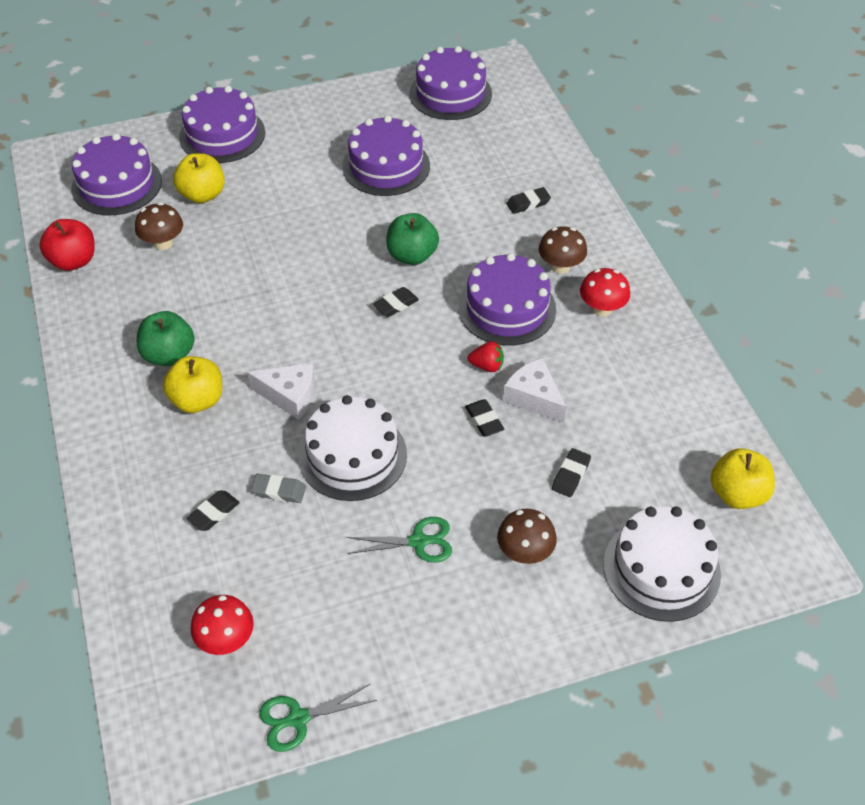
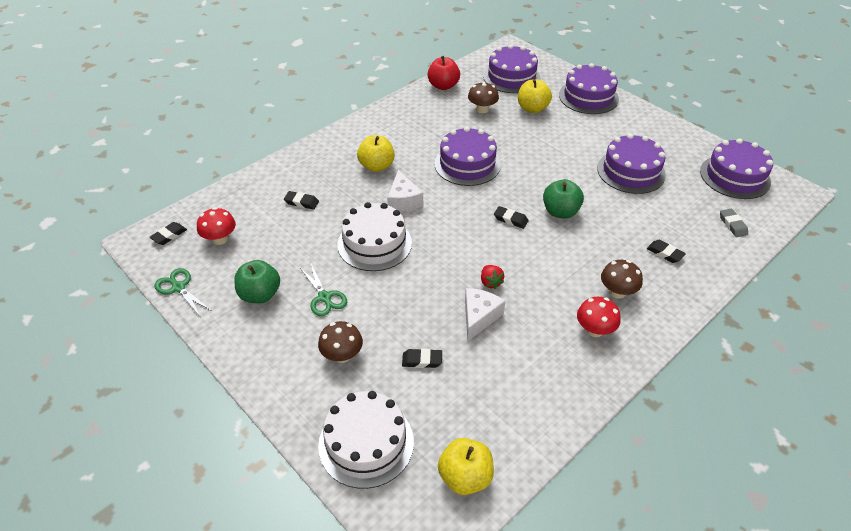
camera: 65 degrees right, 5 degrees down
green apple [137,311,195,366] -> green apple moved to [234,260,280,303]
grey eraser [251,474,306,503] -> grey eraser moved to [720,209,748,237]
purple cake [458,253,556,346] -> purple cake moved to [434,127,501,186]
black eraser [465,399,504,436] -> black eraser moved to [150,222,187,245]

